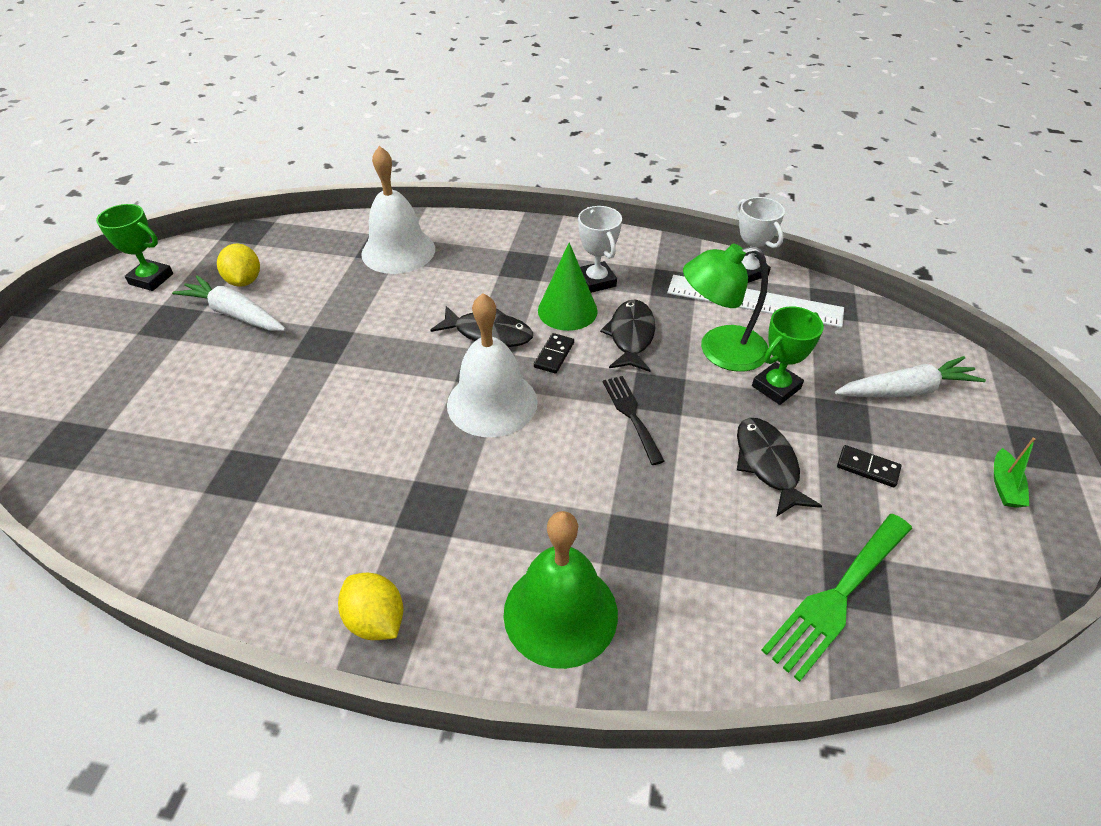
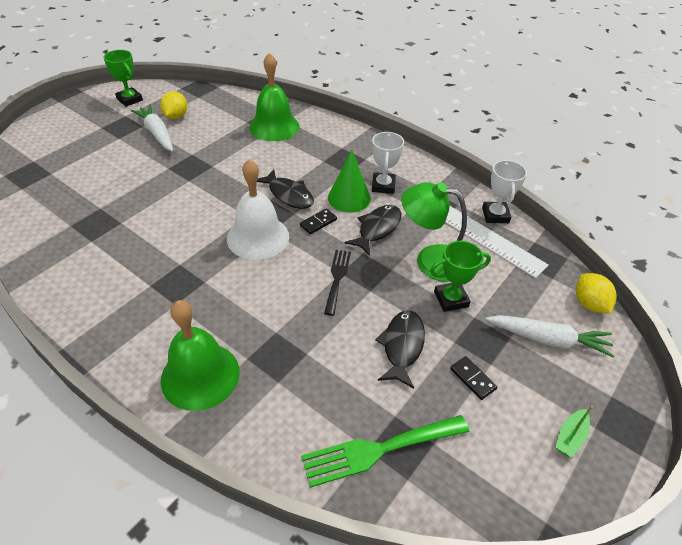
camera: 25 degrees right, 0 degrees up
yellow lemon [338,573,404,640] -> yellow lemon moved to [576,273,617,313]
white bell [361,146,435,274] -> green bell [249,53,299,141]

